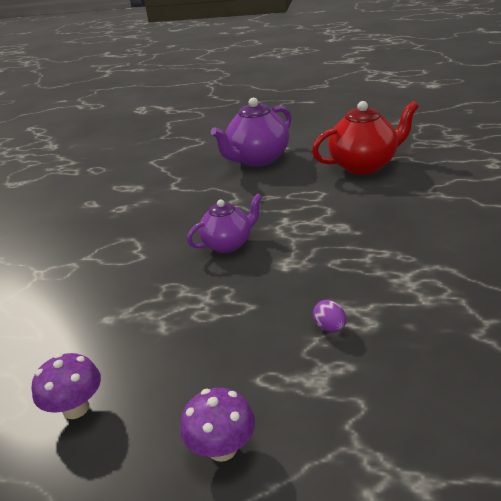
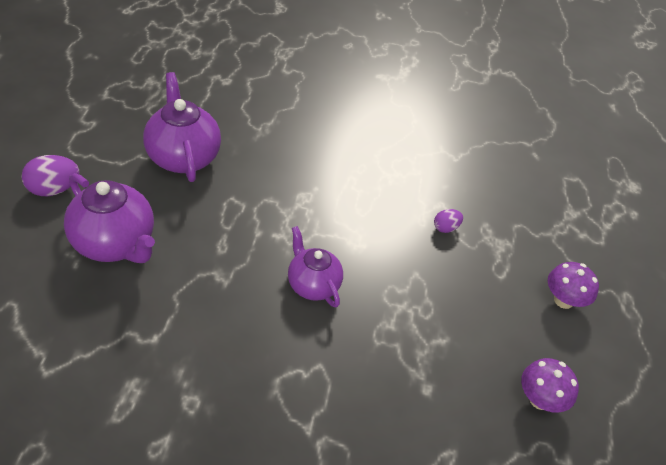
camera: 100 degrees left, 15 degrees up
red teapot [312,101,419,175] -> purple teapot [143,72,221,182]
none -> purple egg [21,155,79,196]

